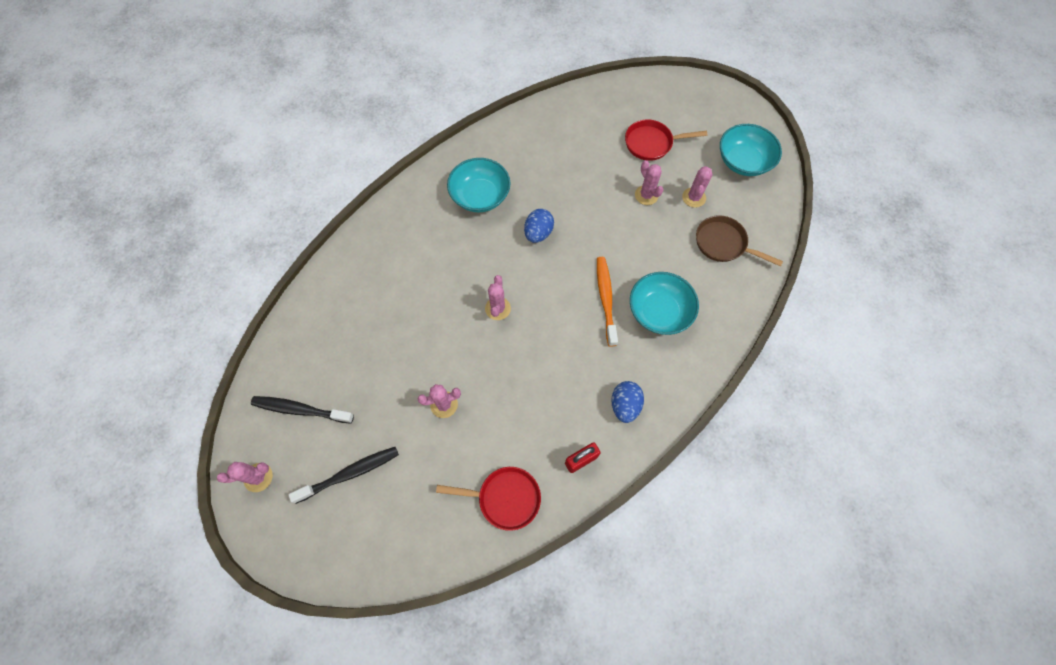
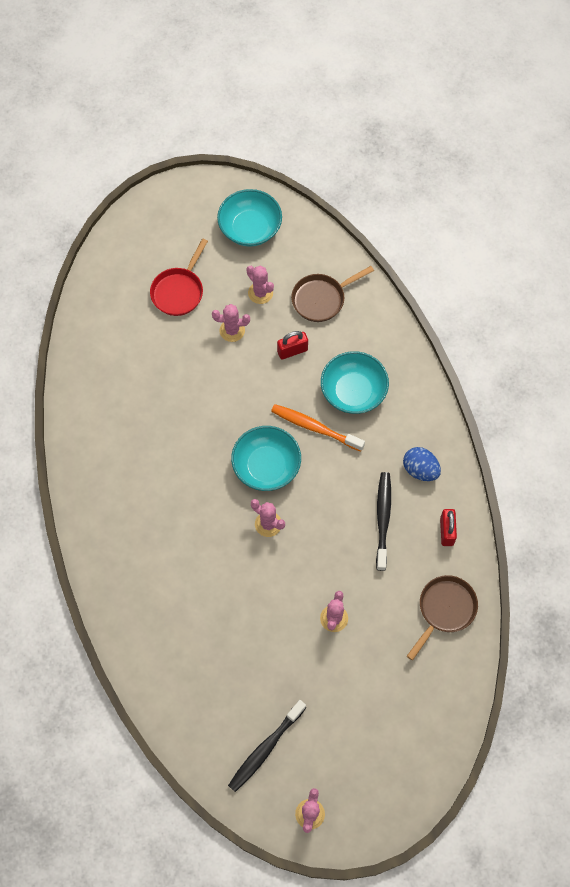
camera: 60 degrees left, 0 degrees up
black toothbrush [288,447,399,504] -> black toothbrush moved to [376,472,391,571]
red pan [436,467,541,531] -> brown pan [407,575,478,660]
turquoise bowl [447,158,510,212] -> turquoise bowl moved to [231,426,301,491]
blue egg [524,209,554,243] -> none
none -> red padlock [277,331,308,360]

